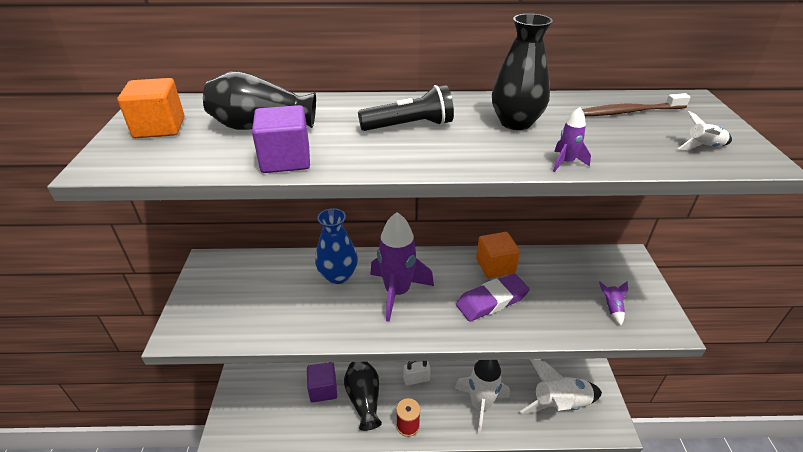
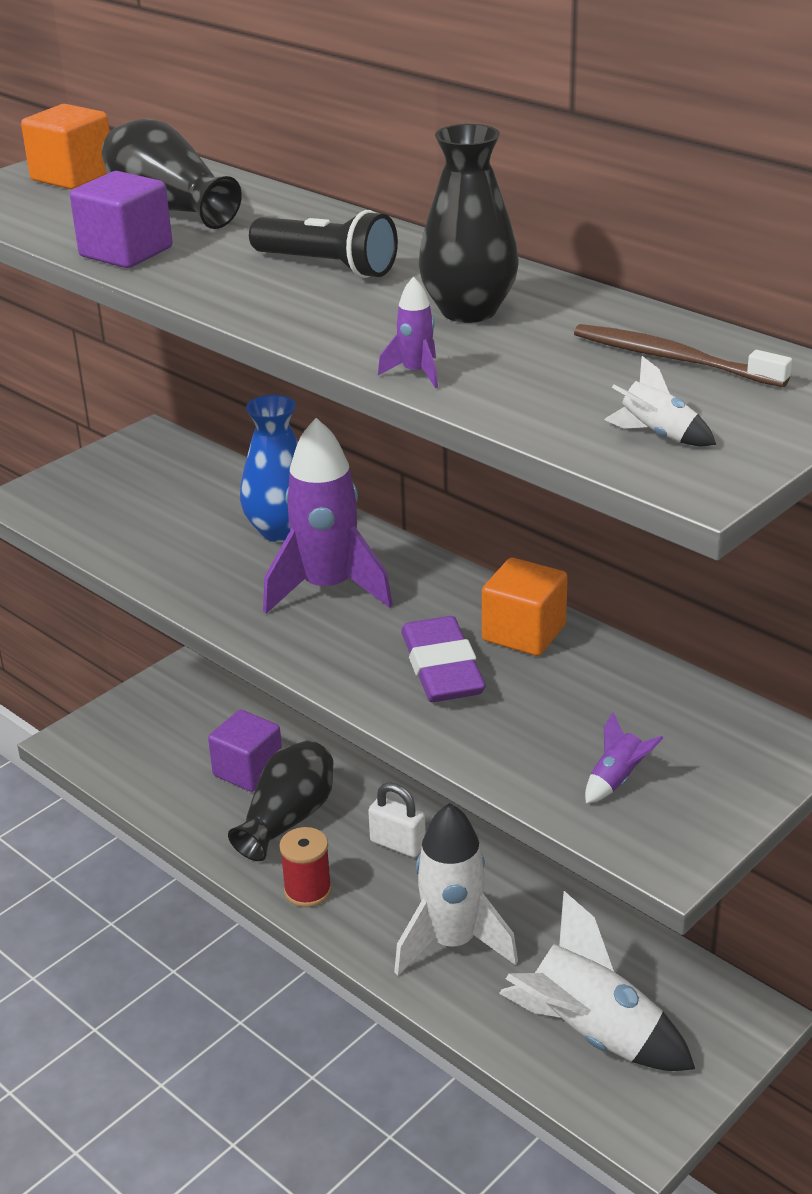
camera: 45 degrees right, 5 degrees down
purple eraser [456,273,530,322] -> purple eraser turned 60 degrees clockwise [401,616,486,702]

